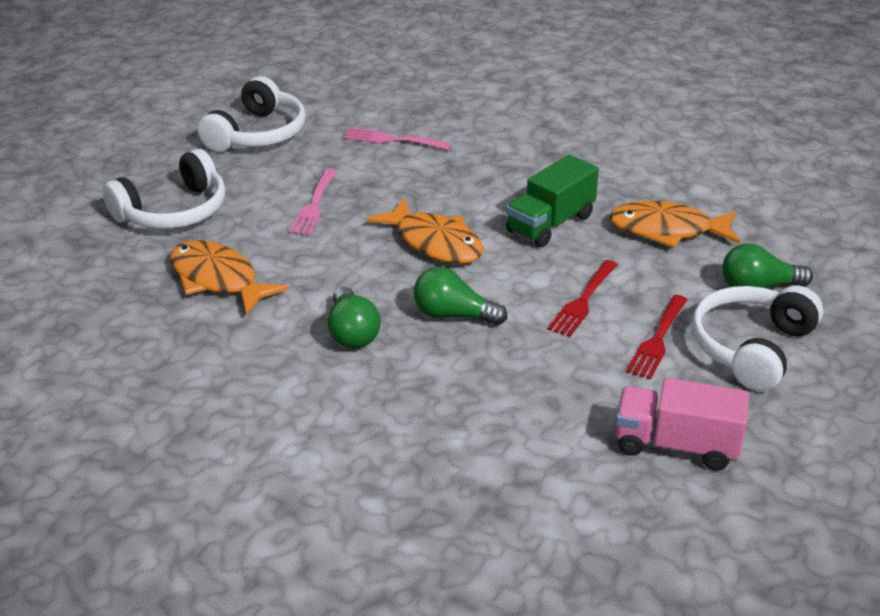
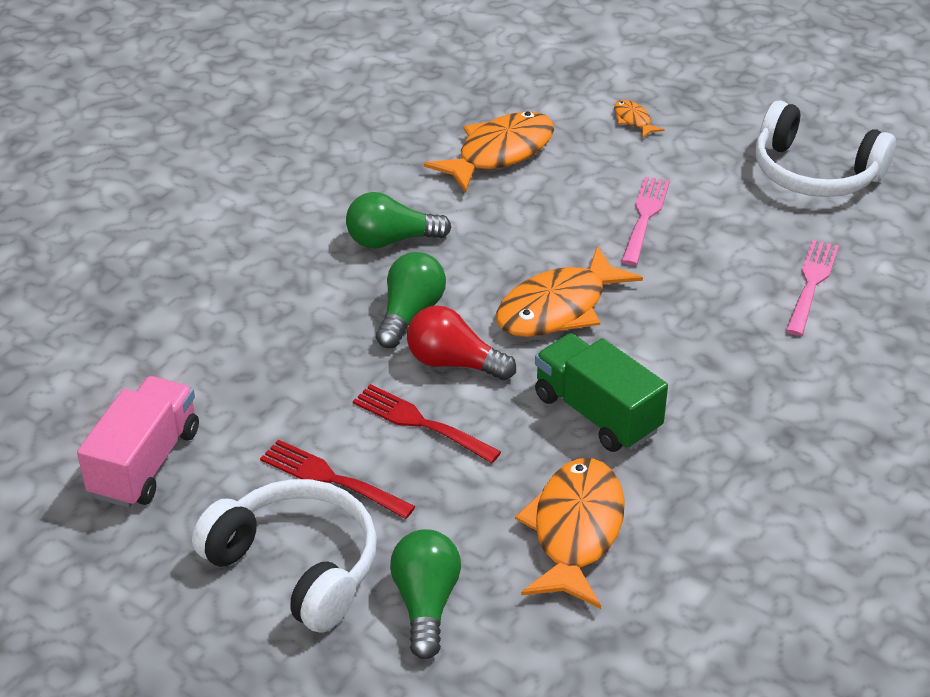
camera: 95 degrees right, 5 degrees up
white headphones [103,149,225,229] -> orange fish [614,100,664,138]
pink fork [289,168,337,236] -> pink fork turned 90 degrees clockwise [621,177,670,265]
none -> red light bulb [407,306,516,380]

